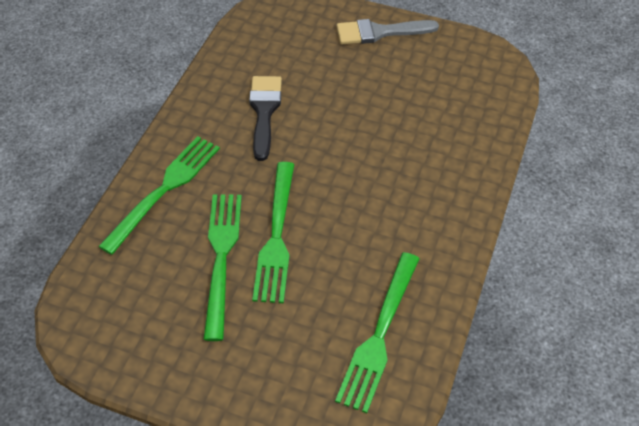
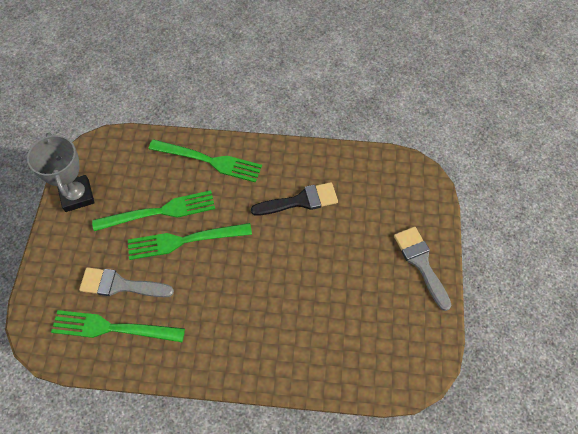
camera: 75 degrees right, 10 degrees up
none -> grey trophy [27,132,95,212]
none -> grey brush [79,267,174,297]

